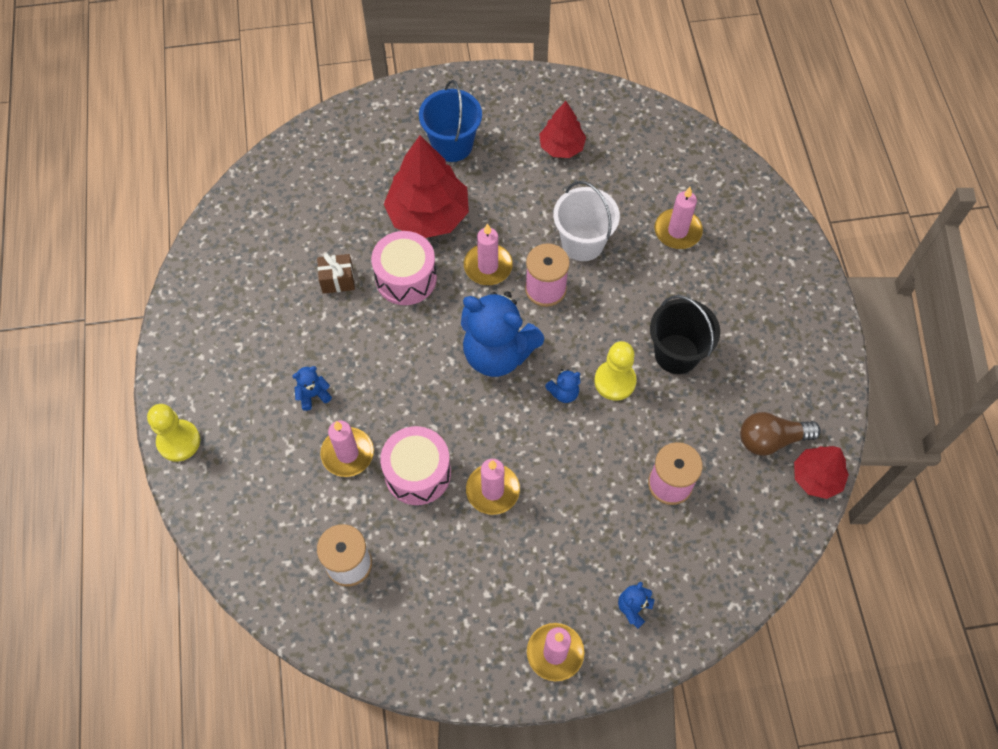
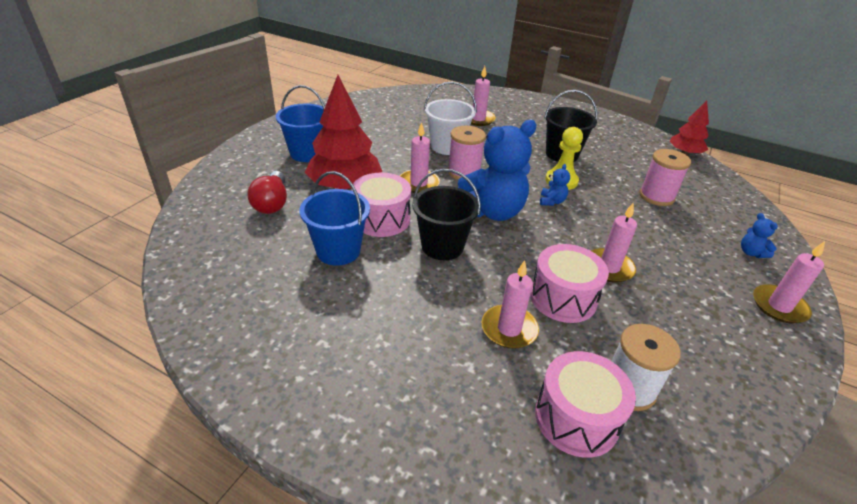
camera: 55 degrees left, 25 degrees down
yellow pawn [147,404,200,462] -> none
blue teddy bear [292,366,332,411] -> none
brown gift [317,254,355,294] -> blue bucket [299,171,370,266]
red tree [539,101,586,158] -> none
brown light bulb [740,412,821,456] -> none
none -> red light bulb [247,171,287,214]
none -> black bucket [412,169,481,260]
none -> pink drum [535,351,636,458]

